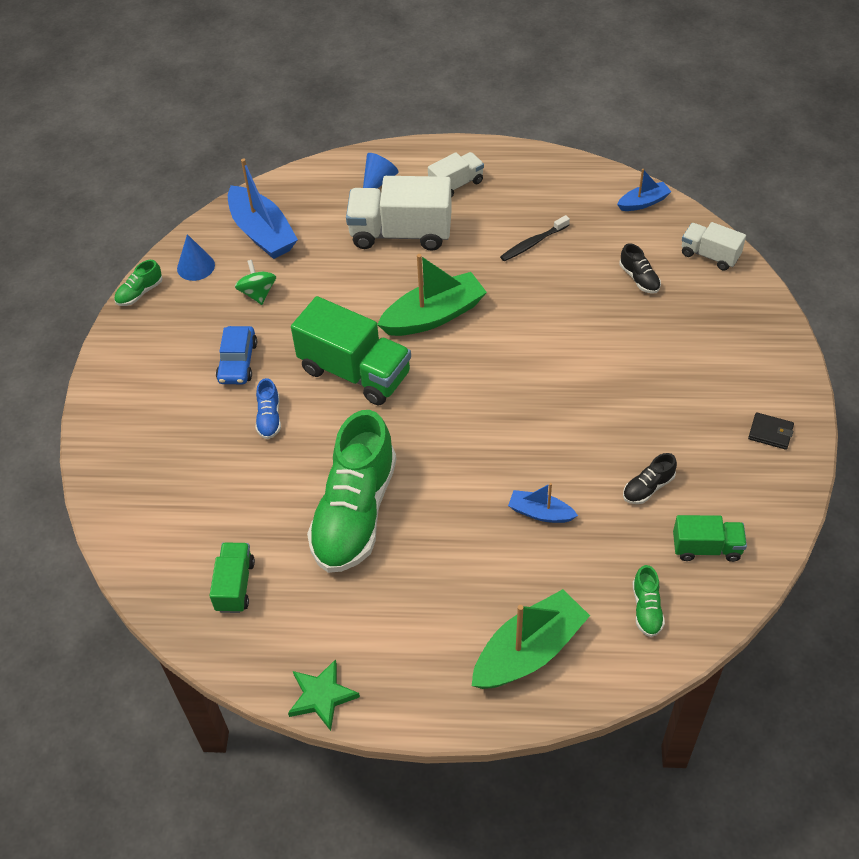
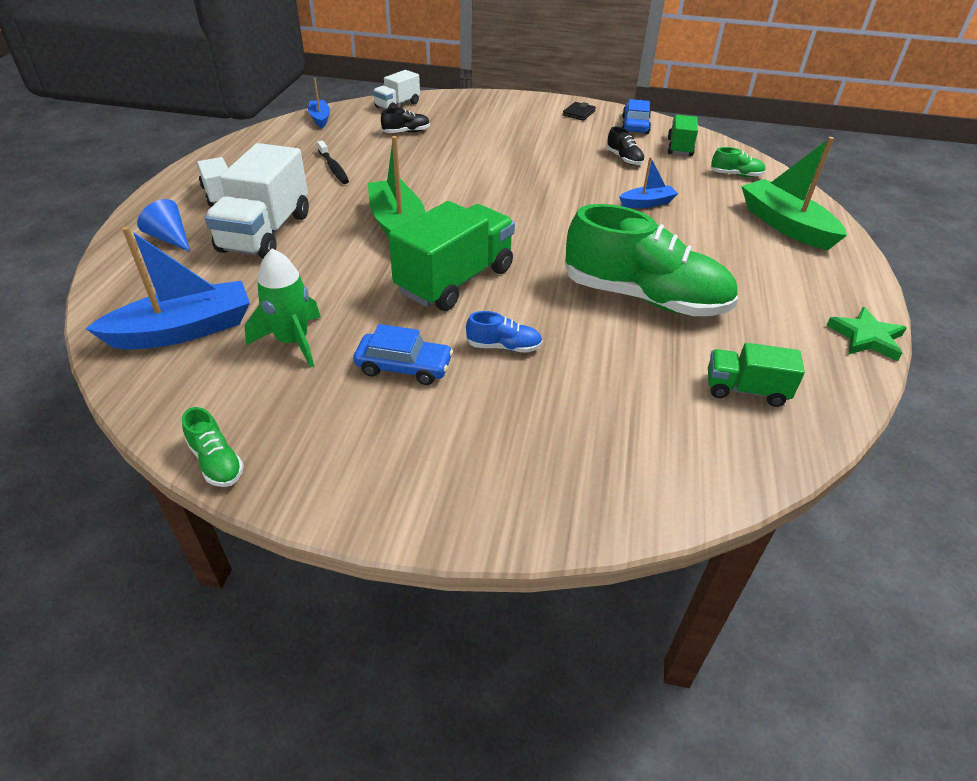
camera: 85 degrees left, 10 degrees down
blue cone [177,234,215,281] -> none
green spinning top [235,260,276,305] -> green rocket [244,249,321,367]
blue boat [508,483,578,523] -> blue boat turned 135 degrees counterclockwise [619,157,678,208]
none -> blue car [621,99,651,134]

